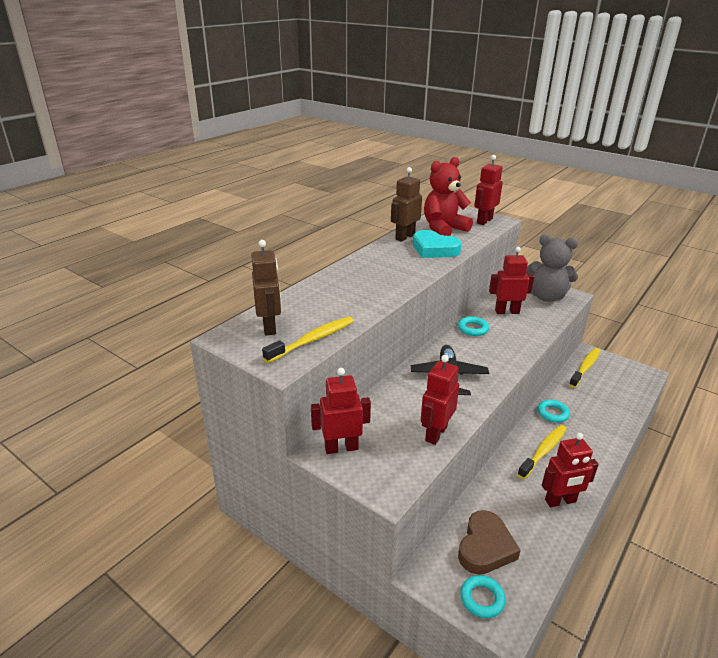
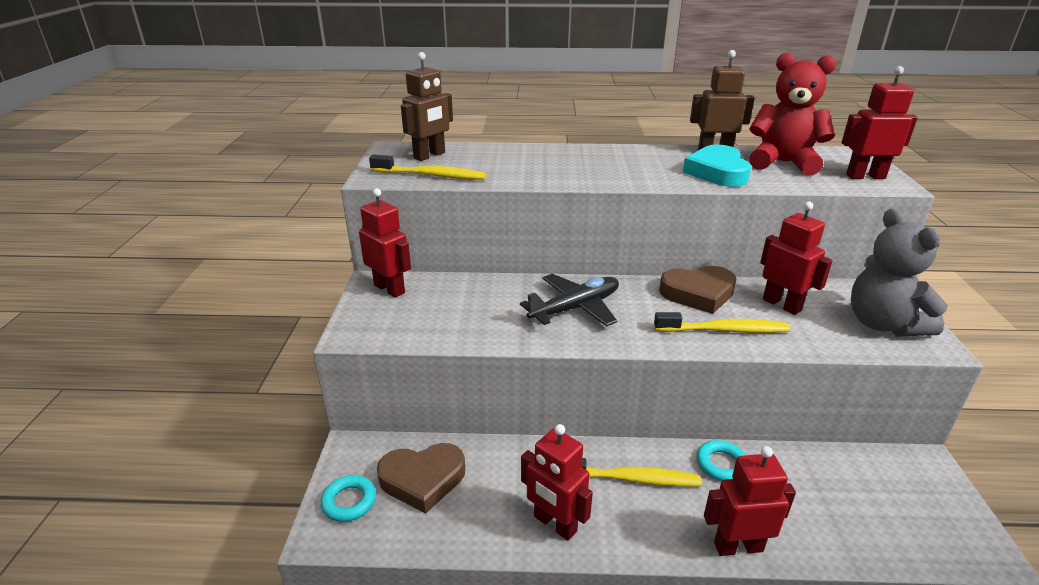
camera: 55 degrees right, 0 degrees up
red robot [421,355,459,445] -> red robot moved to [704,446,796,556]
turquoise ring [458,316,489,336] -> brown heart [659,266,736,314]
yellow toothbrush [569,348,600,388] -> yellow toothbrush moved to [654,312,790,333]

